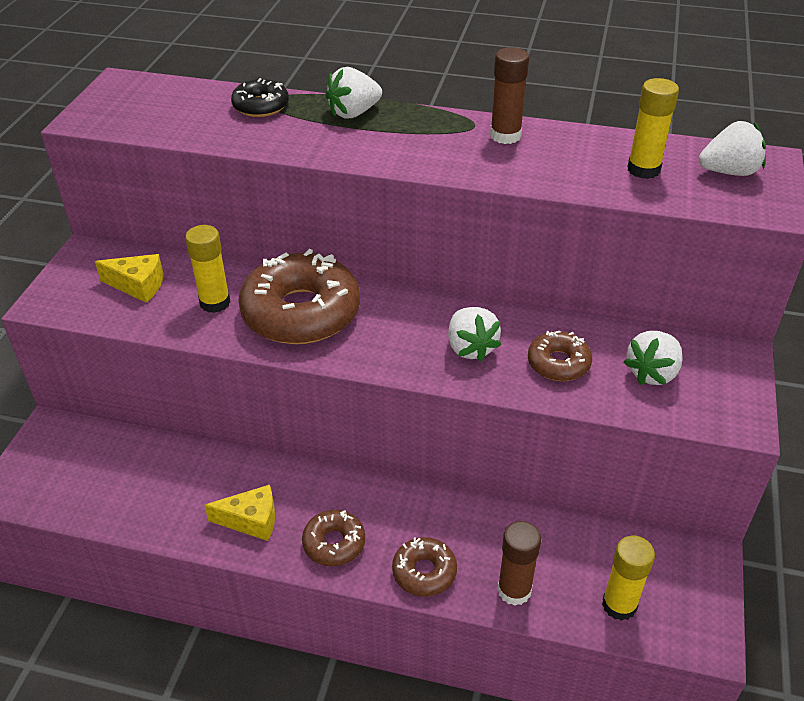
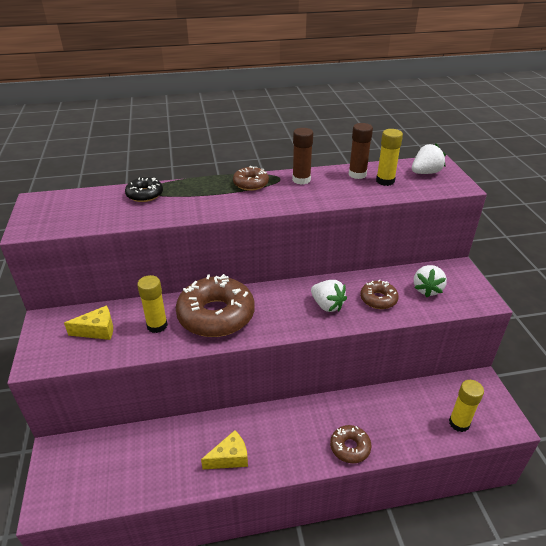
camera: 25 degrees left, 5 degrees down
brown donut [302,510,365,566] -> brown donut moved to [233,166,269,191]
white strawberry [325,67,382,119] -> none
brown glue stick [497,521,541,606] -> brown glue stick moved to [349,123,373,179]

